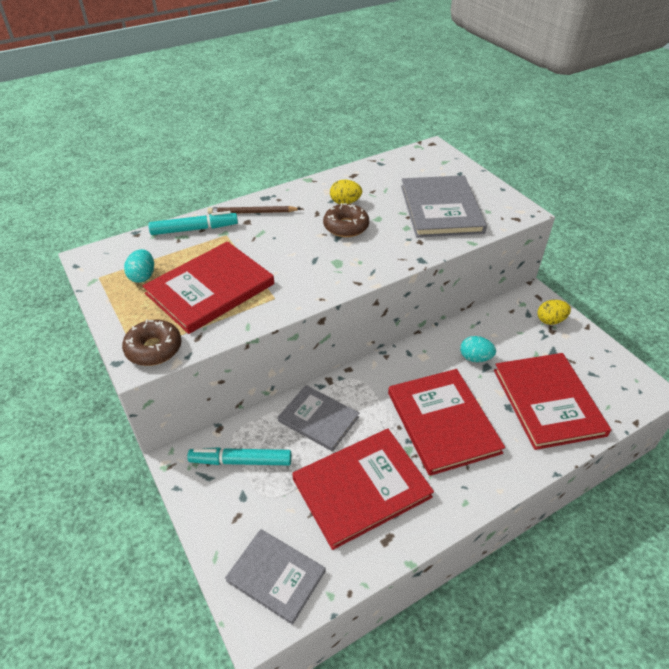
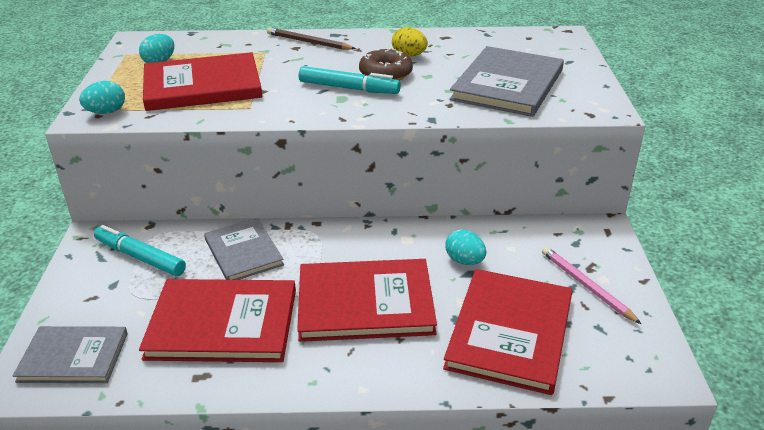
camera: 30 degrees right, 10 degrees down
brown donut [122,319,181,366] -> turquoise egg [79,81,125,114]
turquoise marker [148,211,238,235] -> turquoise marker moved to [299,66,401,94]
grey book [225,529,325,625] -> grey book turned 60 degrees counterclockwise [13,326,128,383]
red book [388,369,505,476] -> red book turned 75 degrees clockwise [297,259,437,342]
yellow egg [538,300,571,325] -> none
none -> pink pencil [542,246,641,324]

